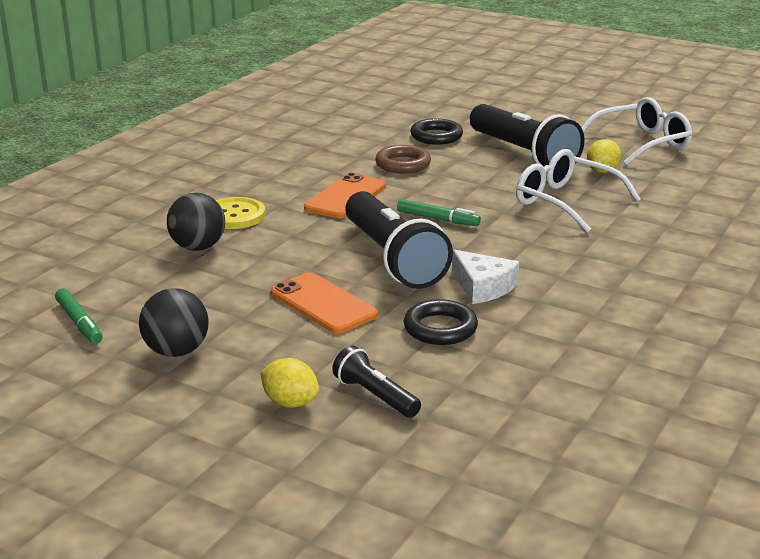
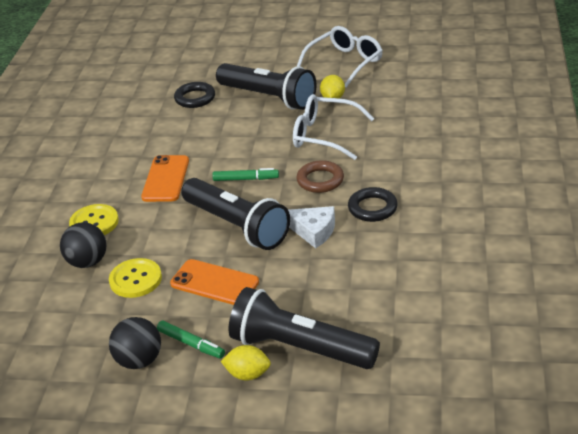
camera: 20 degrees left, 10 degrees up
green marker [55,288,103,344] -> green marker moved to [157,321,225,359]
black flashlight [332,346,421,418] -> black flashlight [229,287,380,369], size x2.04
brown ring [375,145,431,174] -> brown ring moved to [297,160,344,193]
black ring [403,299,478,345] -> black ring moved to [348,187,398,222]
none -> yellow button [109,258,162,298]

